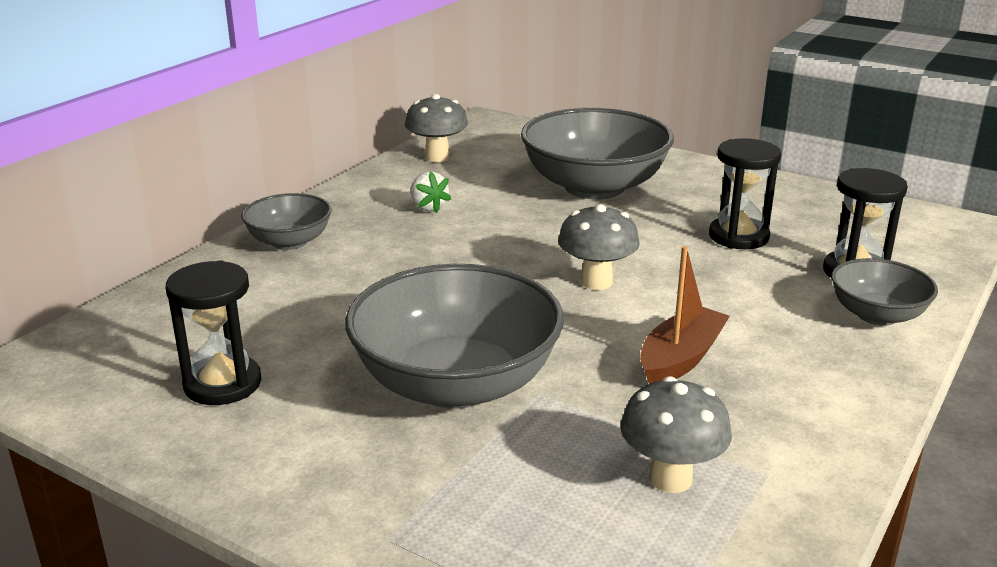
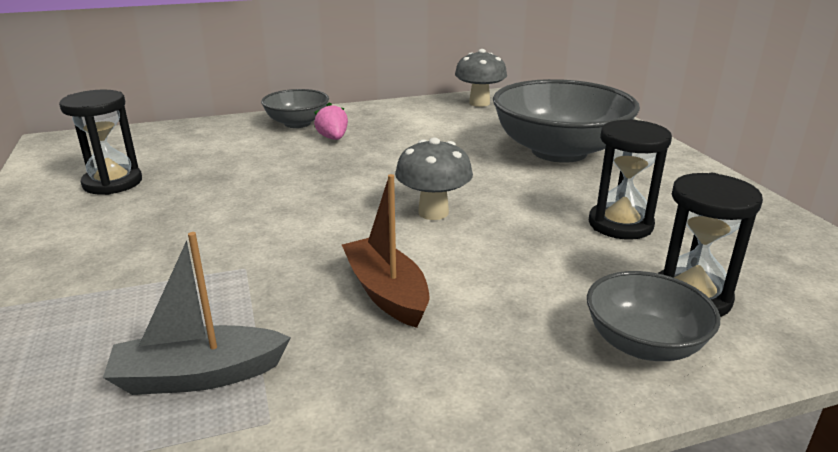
camera: 40 degrees right, 0 degrees up
grey bowl [345,264,564,409] -> none
white strawberry [411,171,451,213] -> none
grey mushroom [620,376,732,493] -> grey boat [103,232,291,395]
brown boat [640,246,730,384] -> brown boat turned 105 degrees counterclockwise [342,174,429,328]
none -> pink strawberry [314,102,348,140]

